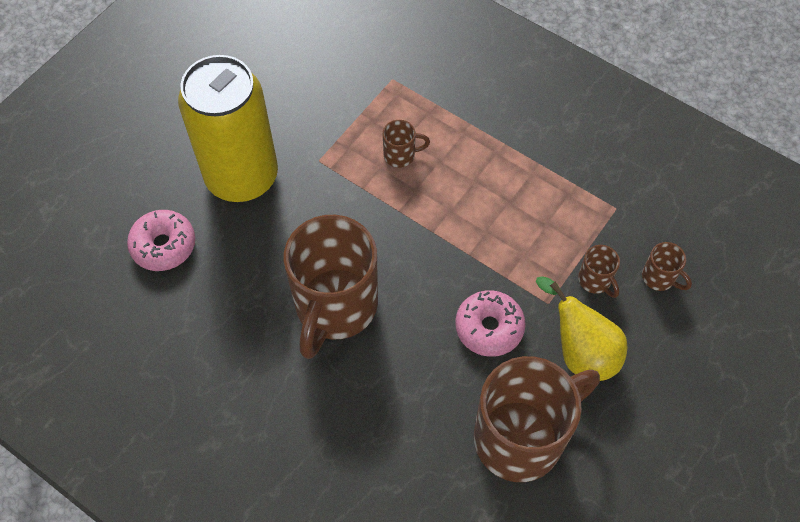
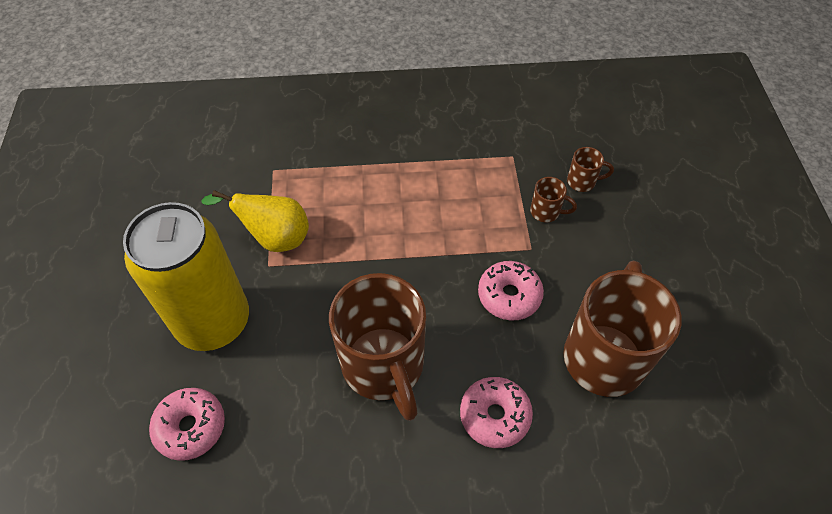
camera: 40 degrees left, 5 degrees down
brown mug [383,120,430,168] -> none
yellow pear [536,276,627,381] -> yellow pear moved to [201,190,309,252]
none -> pink donut [460,377,533,448]

